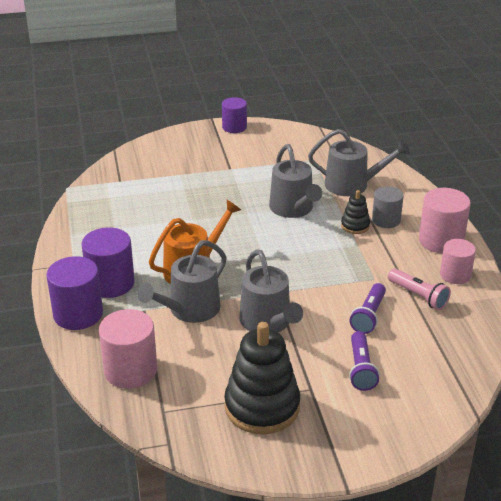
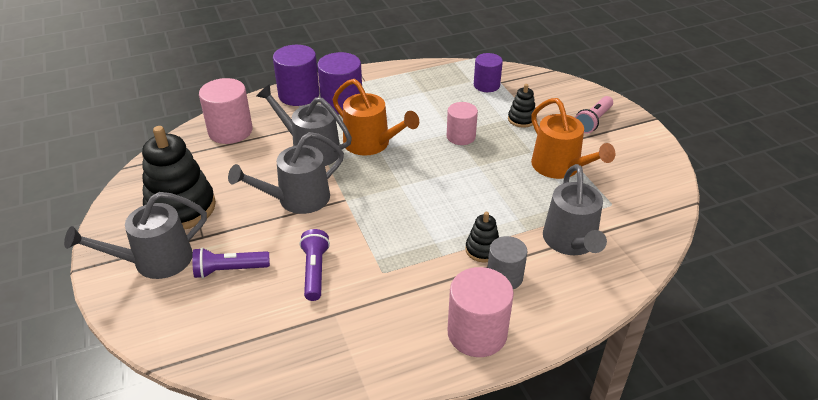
camera: 80 degrees right, 5 degrees up
purple cylinder [222,97,247,133] -> purple cylinder moved to [474,53,503,92]
grey watering can [269,144,322,218] -> grey watering can moved to [64,192,207,279]
purple flashlight [350,283,386,334] -> purple flashlight turned 75 degrees clockwise [300,229,330,301]
pink flashlight [388,269,451,310] -> pink flashlight moved to [575,96,613,134]
pink cylinder [440,239,476,284] -> pink cylinder moved to [447,102,478,145]
none -> black stacking toy [508,84,537,128]
none -> orange watering can [531,98,615,179]

